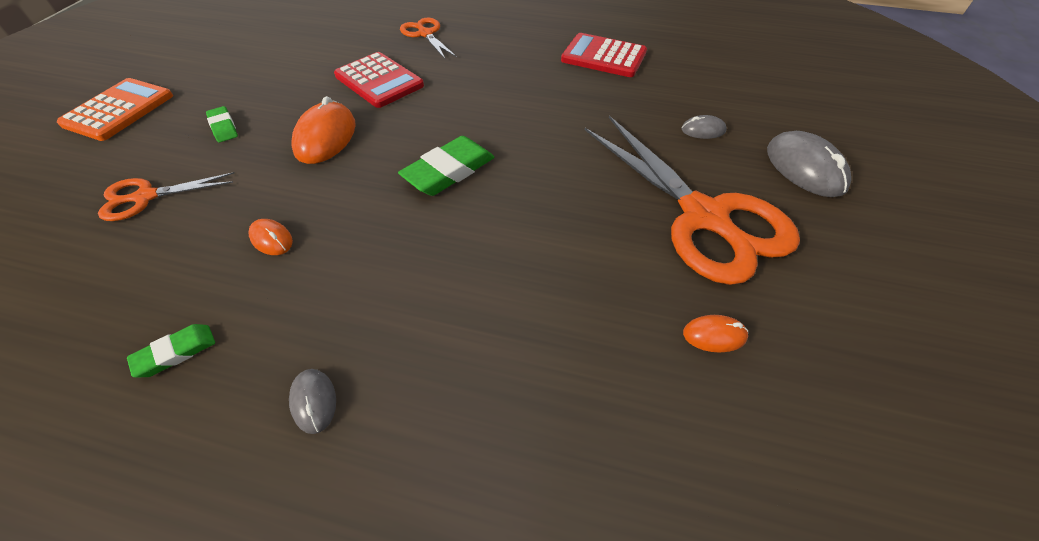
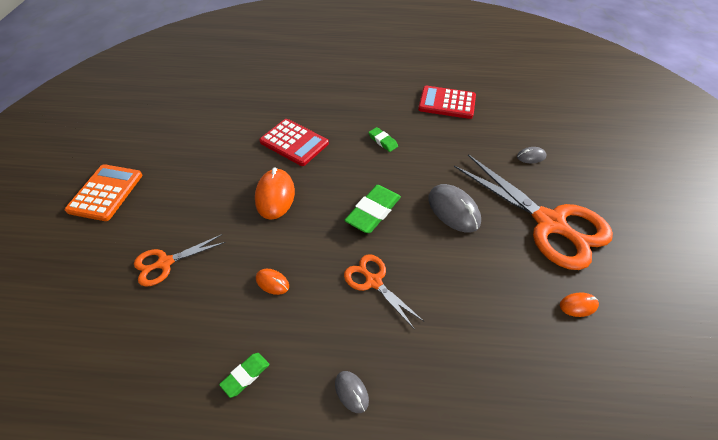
camera: 10 degrees left, 0 degrees up
green eraser [206,106,238,142] -> green eraser moved to [368,127,398,152]
orange scissors [400,17,457,59] -> orange scissors moved to [344,254,423,330]
grey mouse [767,131,851,197] -> grey mouse moved to [428,184,481,232]

